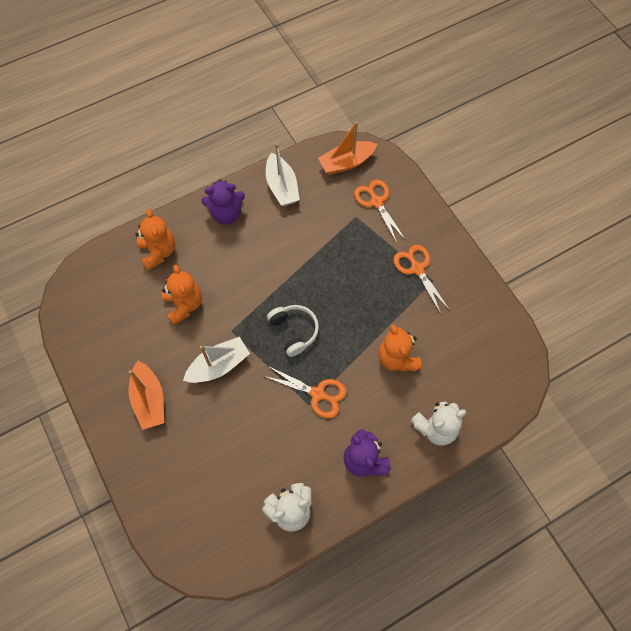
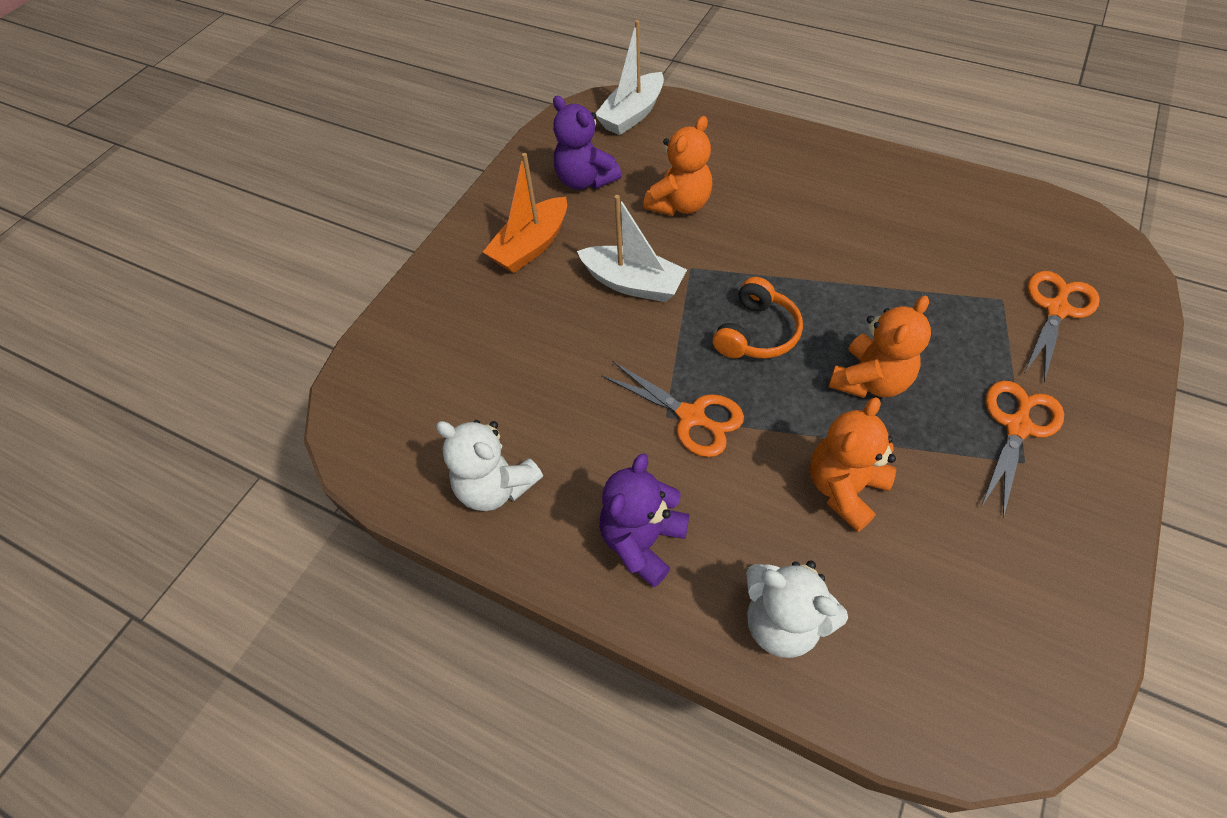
camera: 60 degrees right, 10 degrees down
orange teddy bear [135,209,175,270] -> orange teddy bear moved to [829,296,931,398]
purple teddy bear [201,179,245,225] -> purple teddy bear moved to [553,96,621,190]
orange scissors [264,366,347,418] -> orange scissors turned 45 degrees counterclockwise [601,361,744,457]
white boat [266,143,300,206] -> white boat moved to [596,20,664,135]
white headphones [267,305,319,357] -> orange headphones [713,277,803,359]
orange boat [318,121,377,175] -> none

